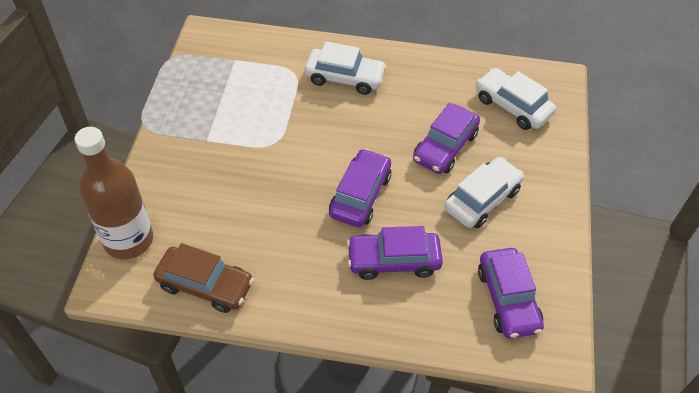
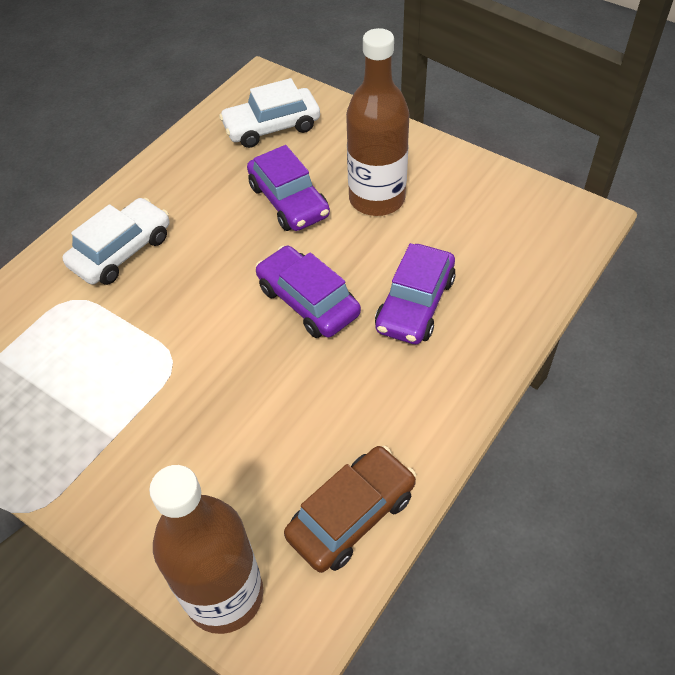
camera: 60 degrees left, 0 degrees up
white car [444,157,524,228] -> brown bottle [346,28,409,216]
purple car [478,248,544,339] -> none

